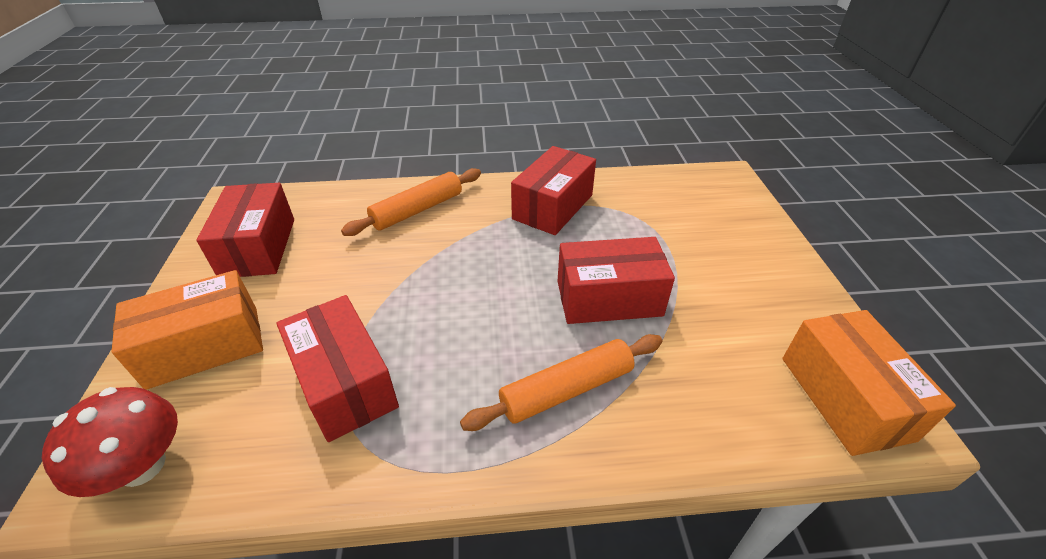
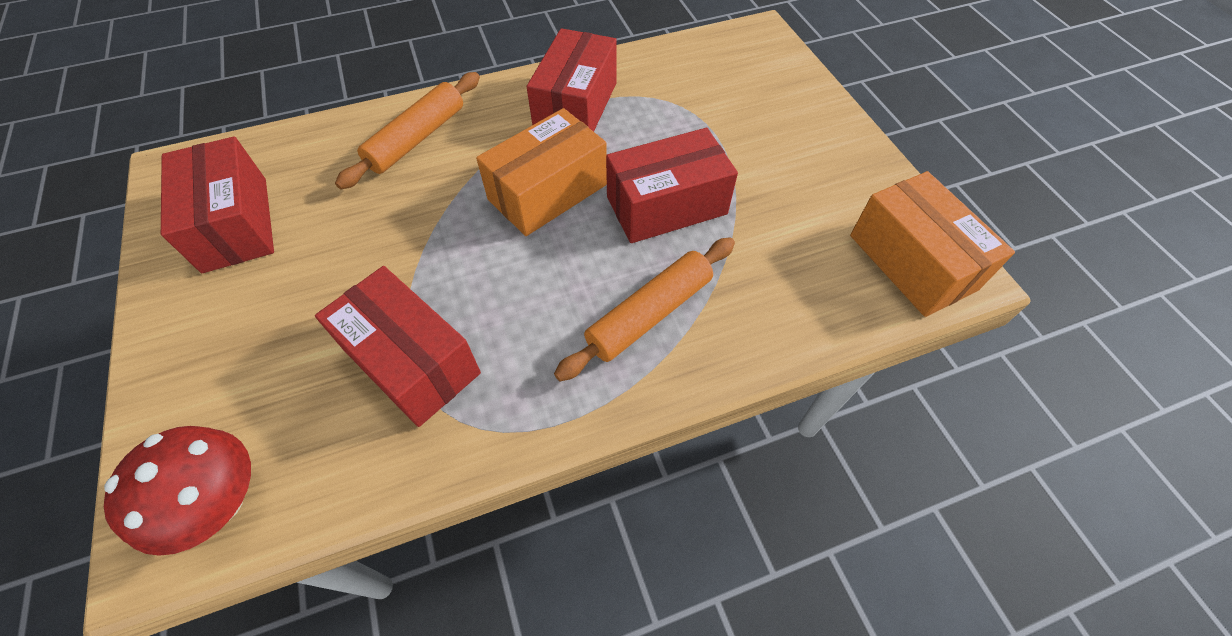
camera: 15 degrees left, 15 degrees up
orange box [111,270,263,390] -> orange box moved to [476,108,607,236]

